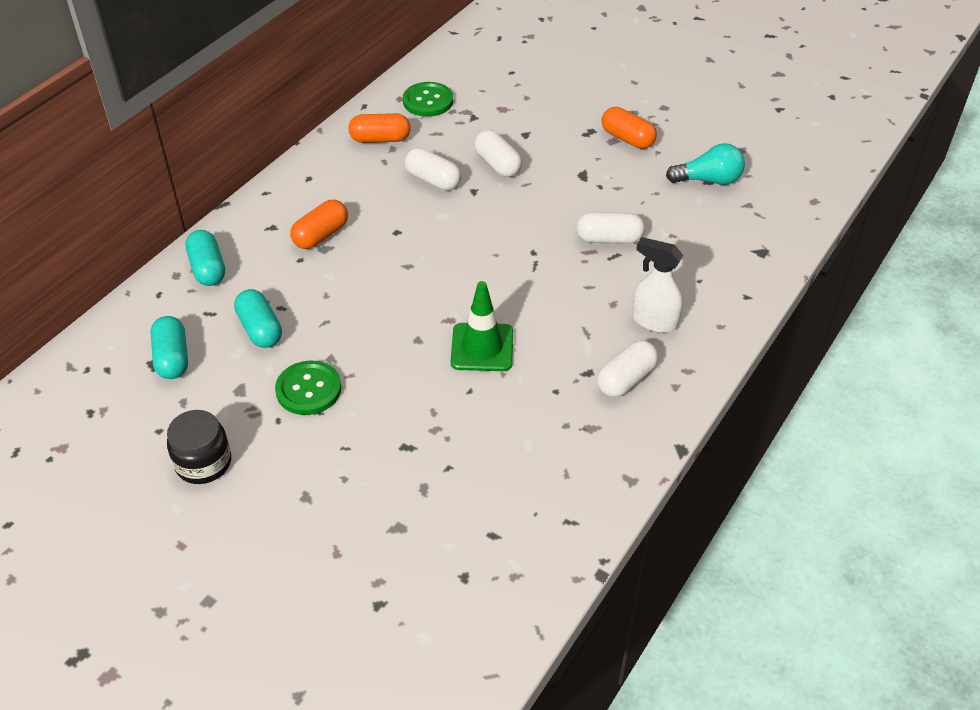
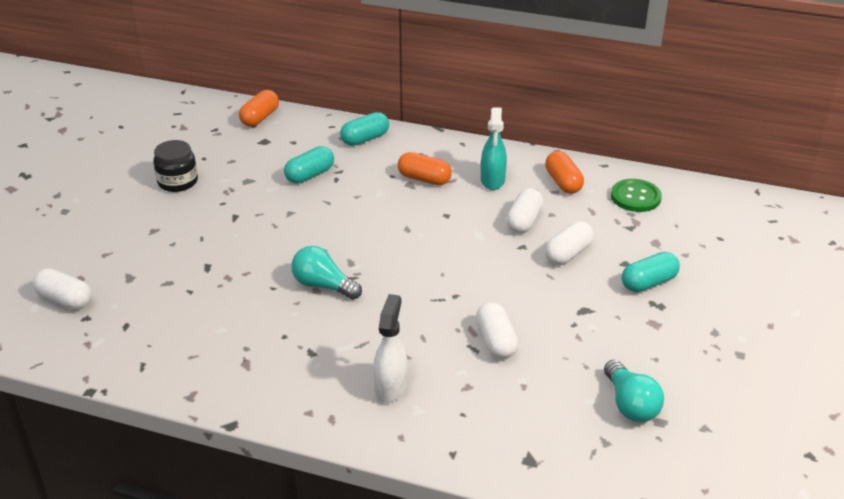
camera: 75 degrees right, 10 degrees down
turquoise capsule [150,316,188,379] -> turquoise capsule moved to [622,252,680,292]
green button [275,361,341,415] -> none
green traffic cone [451,281,513,371] -> turquoise light bulb [291,246,362,300]
white capsule [597,340,658,397] -> white capsule moved to [33,268,92,310]
orange capsule [601,107,657,149] -> orange capsule moved to [239,90,279,127]
none -> turquoise spray bottle [481,107,507,190]

